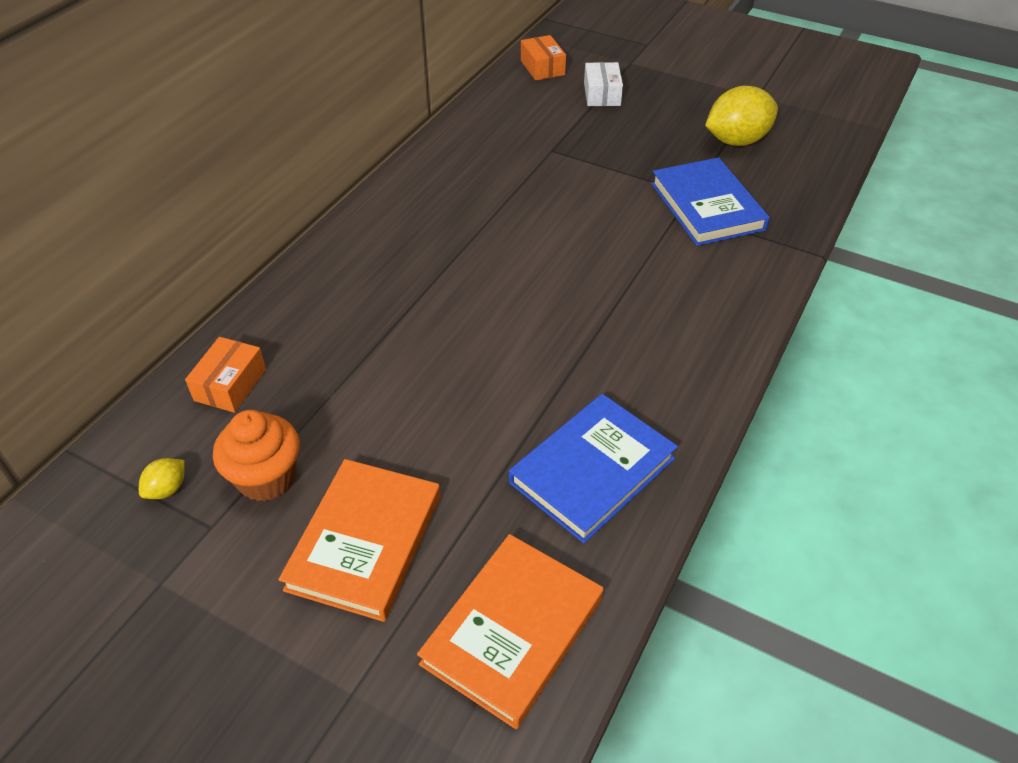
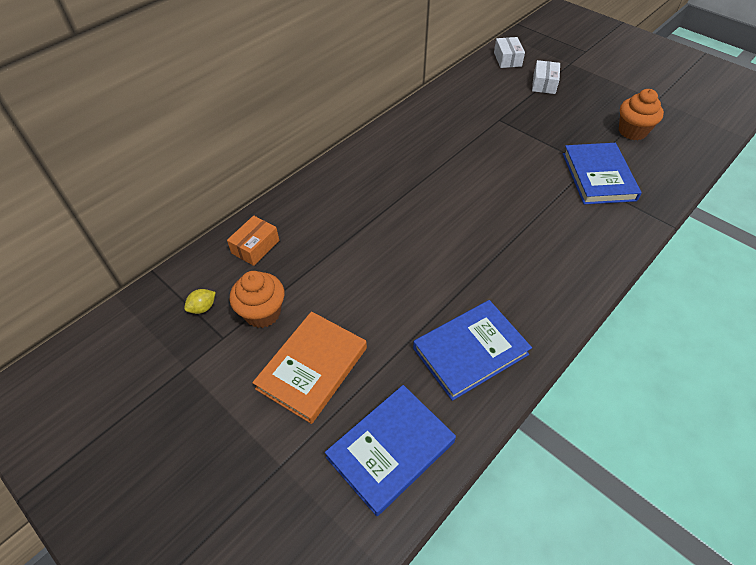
camera: 15 degrees right, 5 degrees up
orange book [417,534,604,729] -> blue book [325,385,456,516]
orange box [521,35,566,81] -> white box [494,37,525,68]
yellow lemon [705,86,778,146] -> orange cupcake [619,89,664,140]

